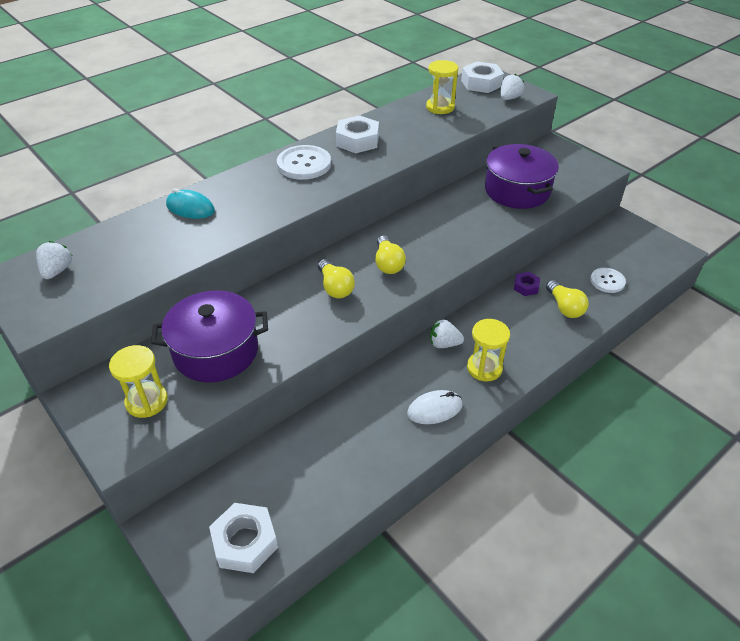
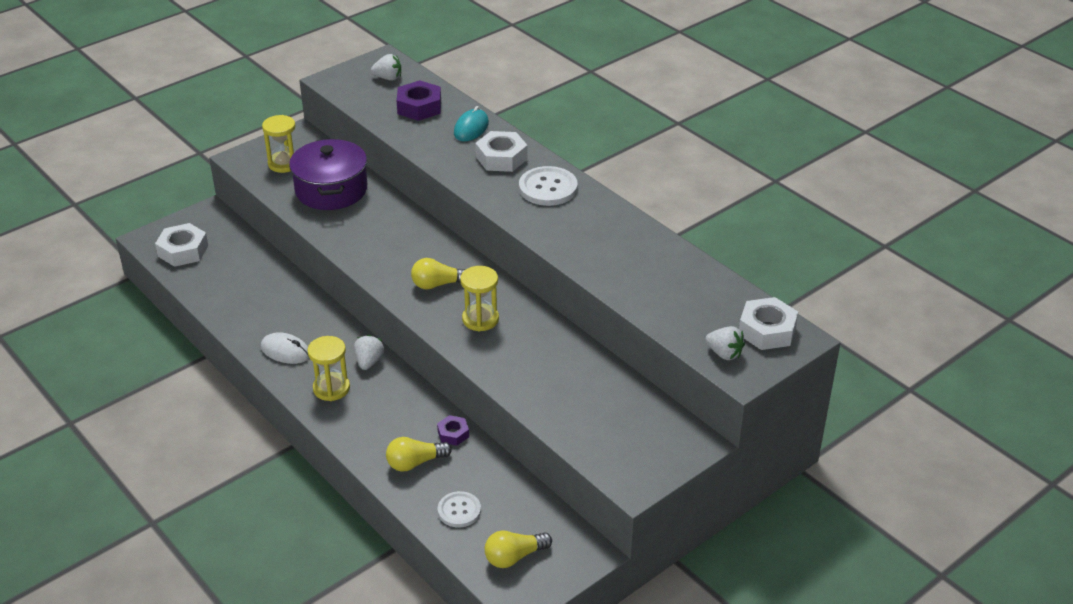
camera: 90 degrees right, 5 degrees down
yellow light bulb [318,259,355,298] -> yellow light bulb moved to [485,531,552,568]
white nut [336,115,379,153] -> white nut moved to [475,131,527,172]
white mouse [407,390,463,424] -> white mouse turned 45 degrees counterclockwise [261,332,309,364]
yellow hourglass [426,60,458,114] -> yellow hourglass moved to [460,266,499,331]
purple pot [485,144,559,209] -> none
none -> purple nut [396,80,441,121]

